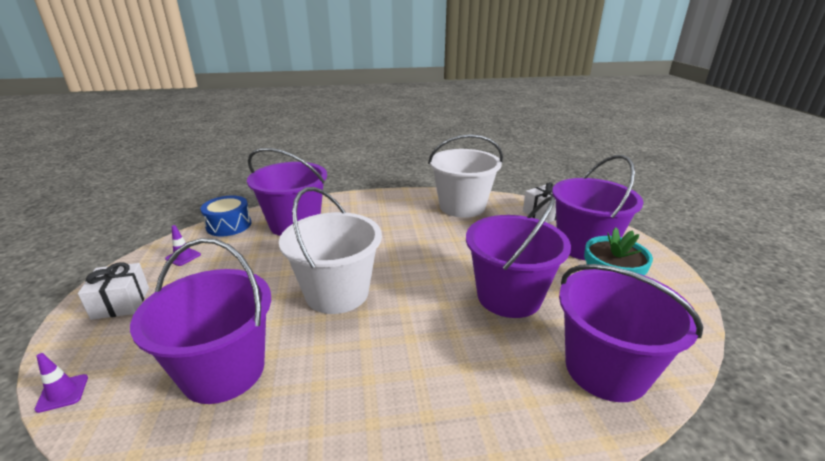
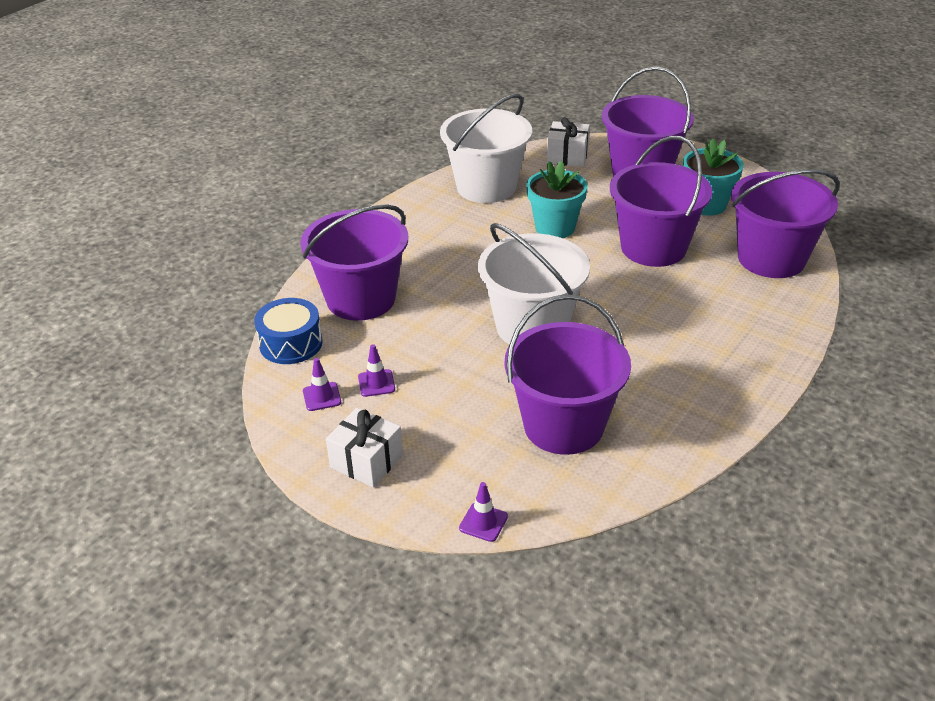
camera: 45 degrees left, 10 degrees up
none -> purple traffic cone [358,344,395,397]
none -> turquoise flower pot [526,161,588,238]

